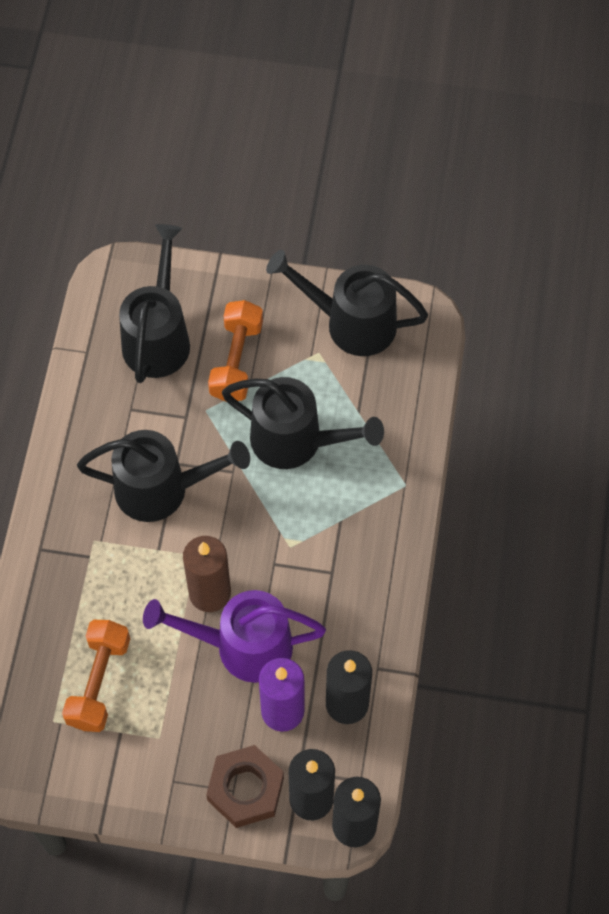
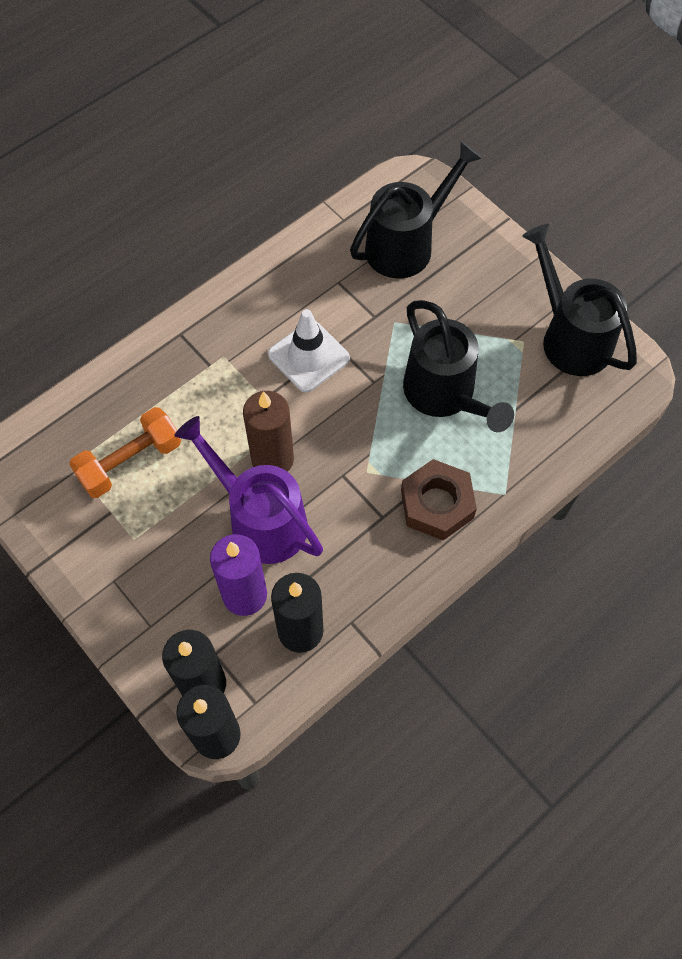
camera: 40 degrees right, 0 degrees up
black watering can [77,430,250,522] -> white traffic cone [268,309,350,392]
brown nut [206,745,284,828] -> brown nut moved to [401,459,477,541]
orange dumbbell [208,300,263,402] -> none

